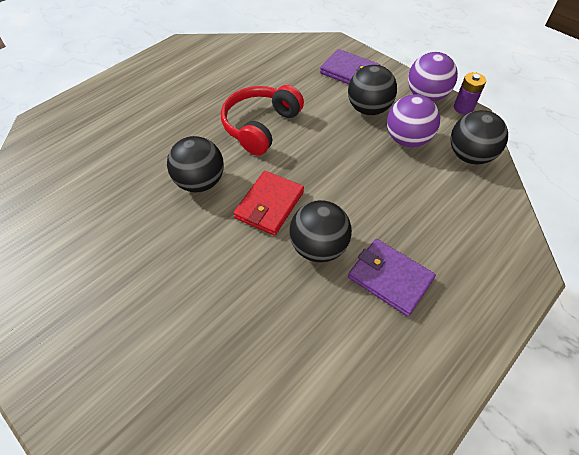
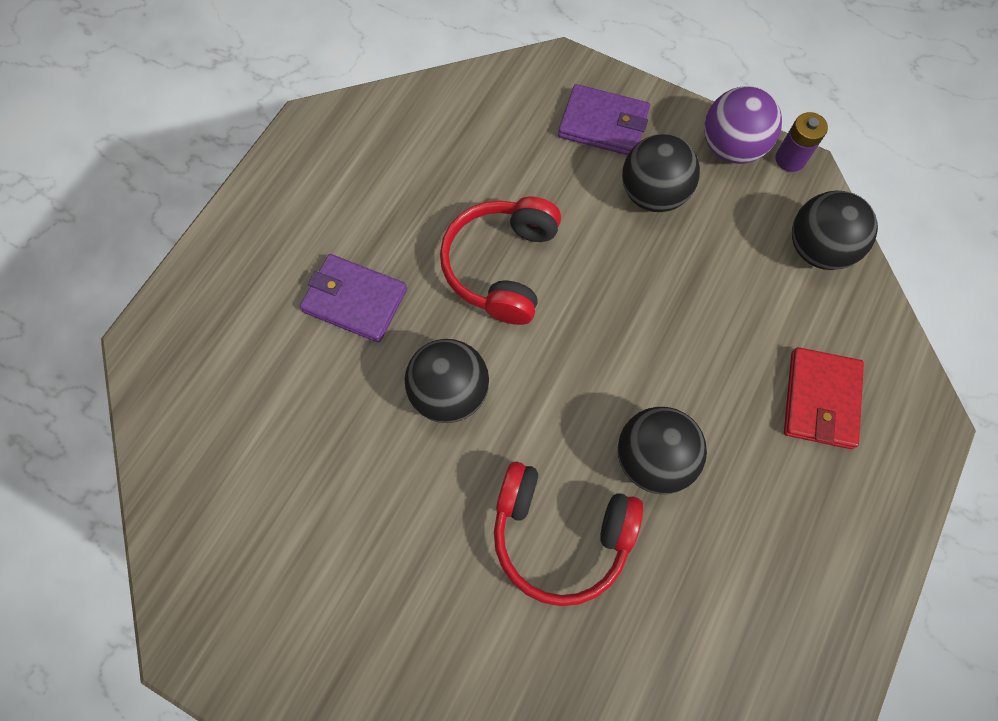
camera: 15 degrees left, 15 degrees up
red wallet [233,171,304,236] -> red wallet moved to [784,347,864,449]
purple wallet [348,239,436,317] -> purple wallet moved to [300,254,407,343]
purple ball [387,94,440,147] -> none
none -> red headphones [494,461,643,606]

